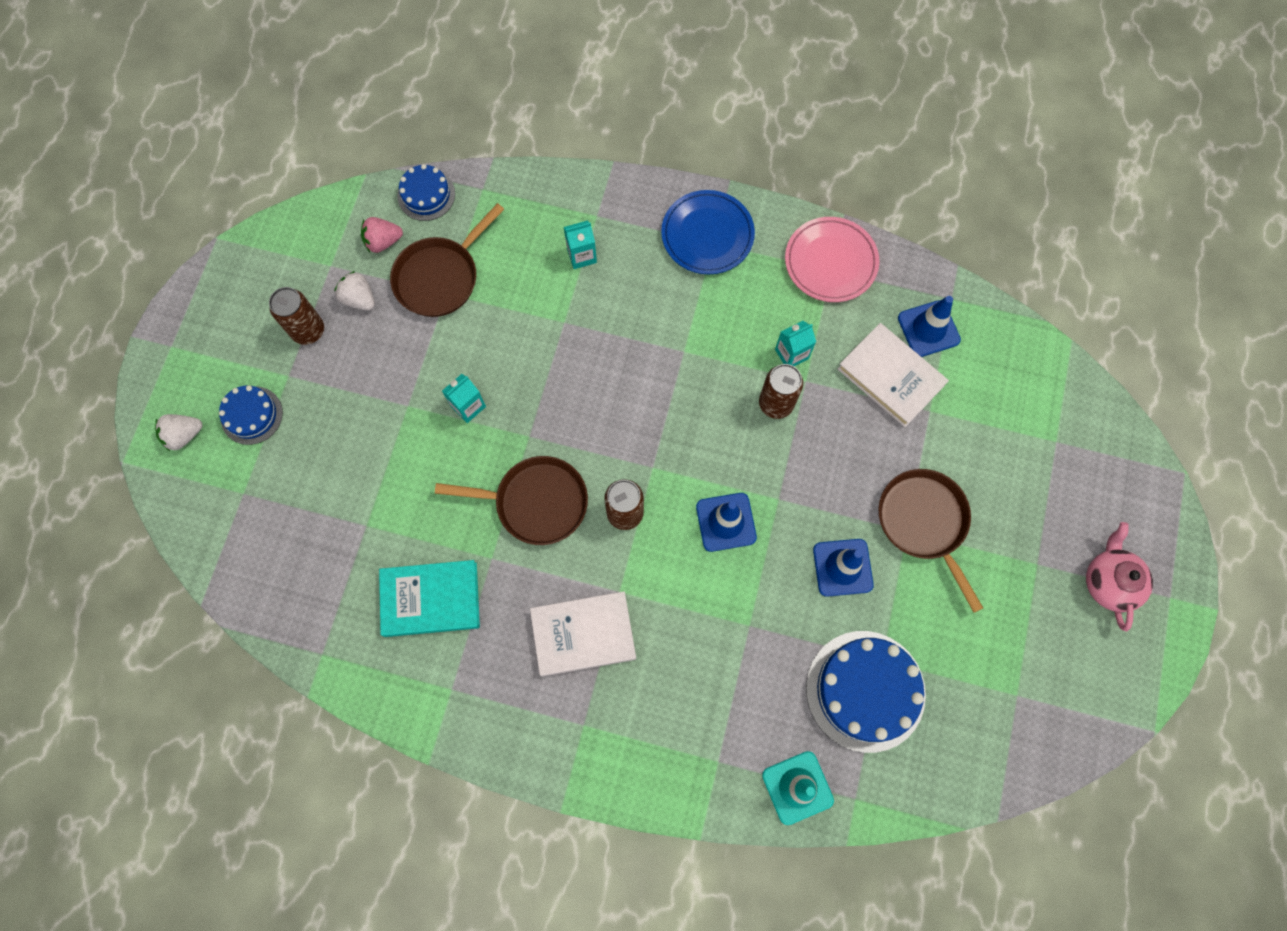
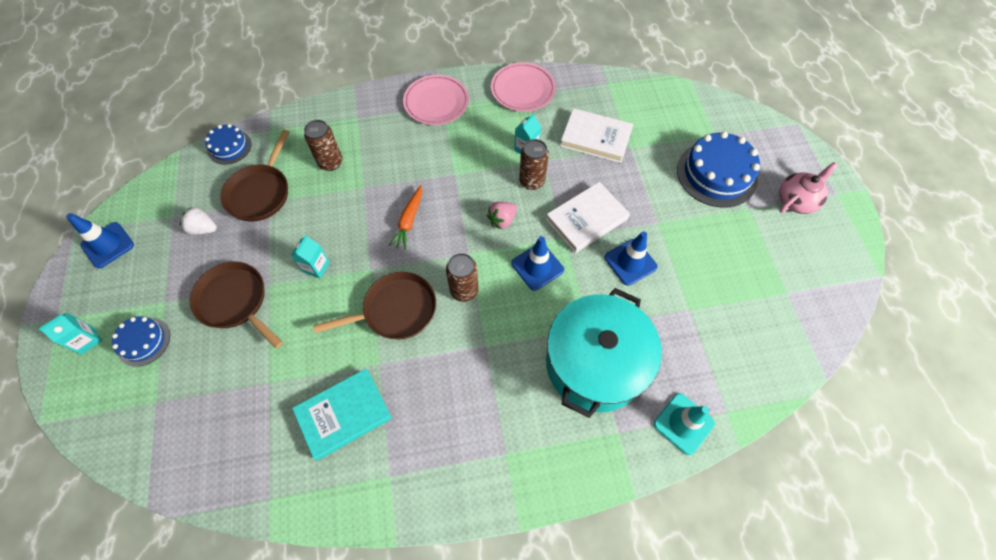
camera: 25 degrees left, 10 degrees down
white strawberry [155,414,203,451] -> none
brown can [269,287,324,345] -> brown can moved to [304,120,342,171]
pink strawberry [361,217,403,253] -> pink strawberry moved to [487,202,517,229]
white book [530,591,636,677] -> white book moved to [546,182,630,253]
turquoise carton [564,220,597,269] -> turquoise carton moved to [38,312,102,355]
blue plate [661,190,755,274] -> pink plate [403,75,469,125]
blue cake [806,631,926,753] -> blue cake moved to [677,131,760,208]
brown pan [878,469,983,613] -> brown pan moved to [190,262,283,348]
blue traffic cone [898,296,961,357] -> blue traffic cone moved to [66,213,134,268]
pink teapot [1086,522,1153,631] -> pink teapot turned 75 degrees clockwise [779,162,838,214]
none -> orange carrot [388,185,422,250]
none -> turquoise pot [546,288,662,418]

